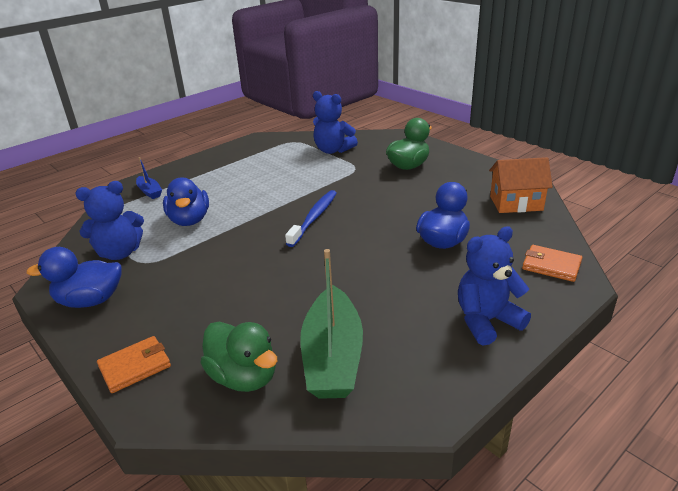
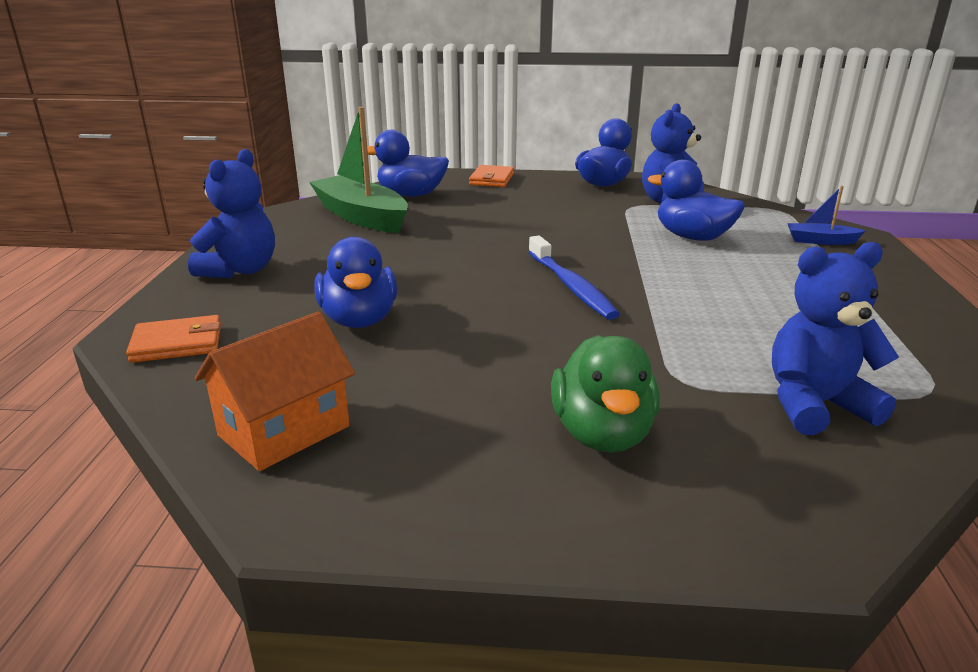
camera: 135 degrees right, 5 degrees down
green duck [200,322,278,392] -> blue duck [367,130,449,197]

